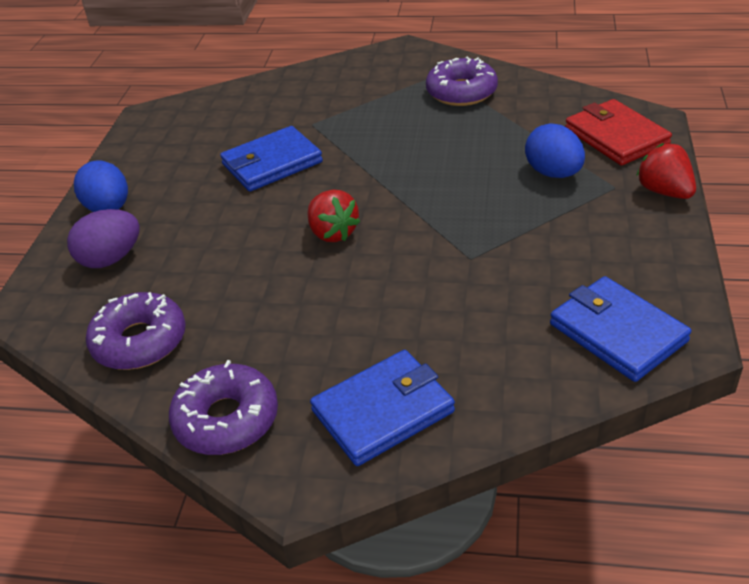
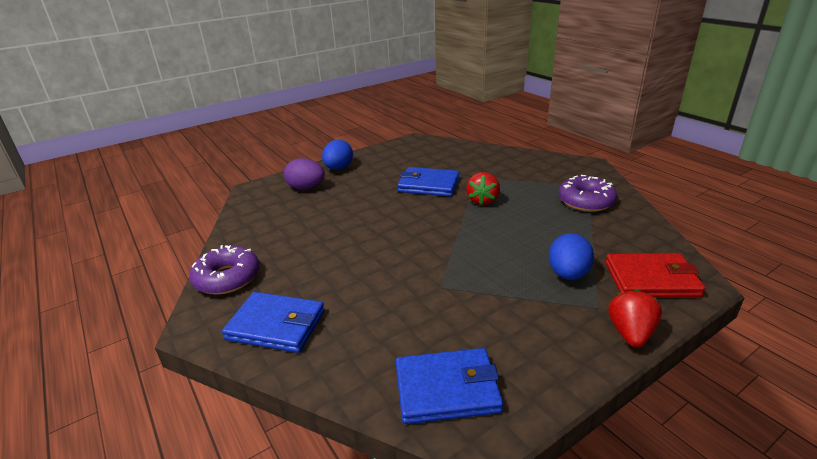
camera: 45 degrees right, 10 degrees down
purple donut [86,292,186,370] -> none
red strawberry [307,190,360,242] -> red strawberry moved to [466,172,500,205]
blue wallet [550,276,691,382] -> blue wallet turned 75 degrees clockwise [396,348,503,424]
red wallet [565,99,672,165] -> red wallet turned 75 degrees clockwise [605,253,706,297]

